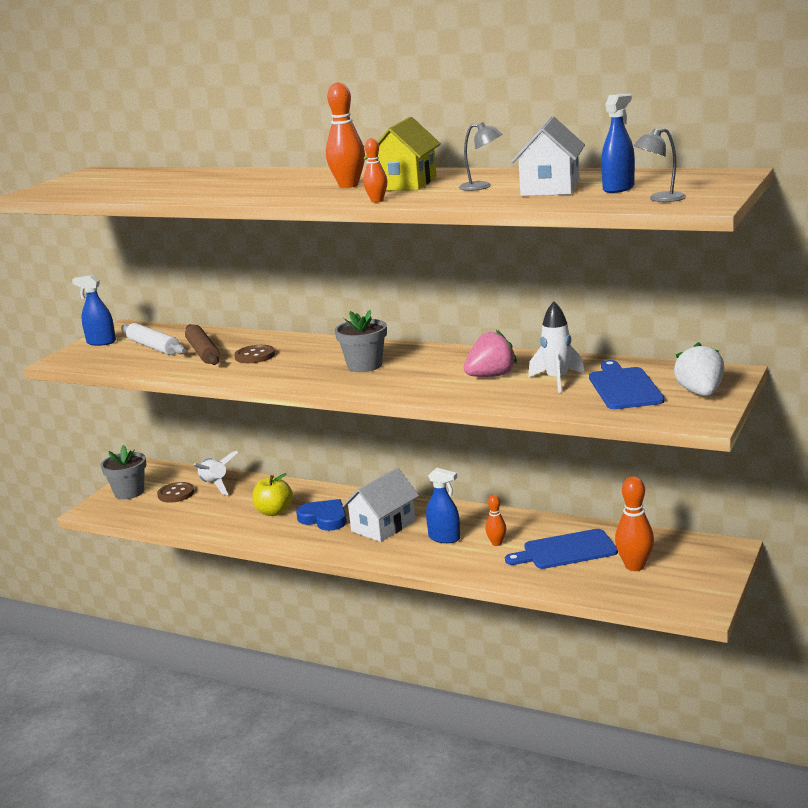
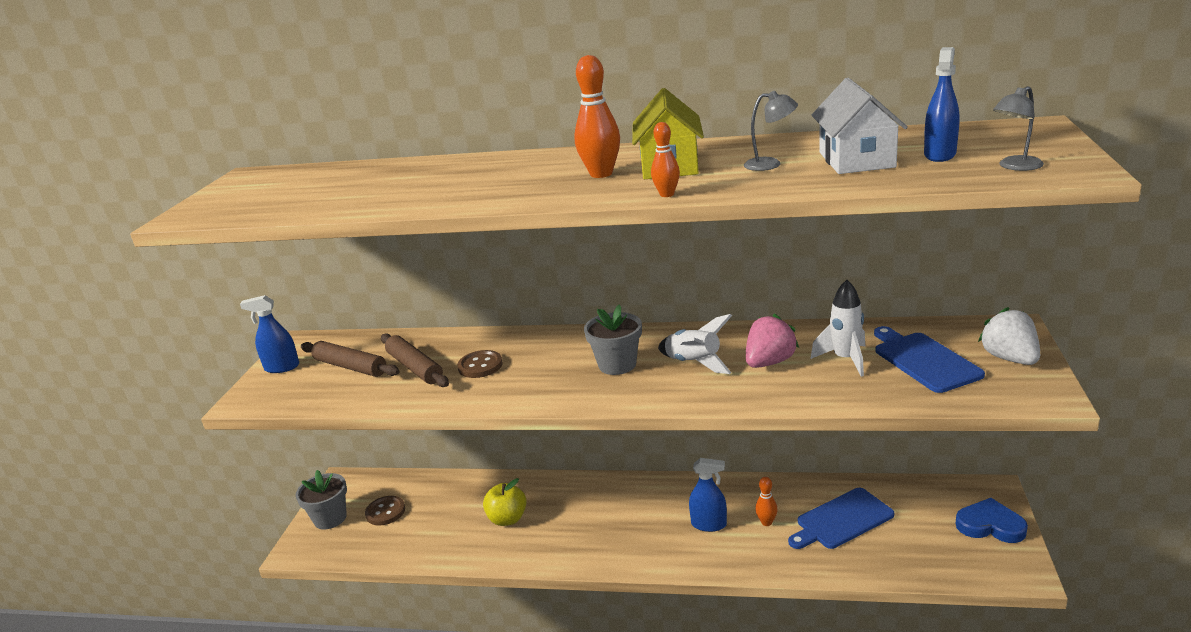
camera: 15 degrees left, 5 degrees up
white rolling pin [121,323,186,355] -> brown rolling pin [301,341,400,377]
white rocket [193,451,238,495] -> white rocket moved to [658,314,732,374]
blue heart [296,499,347,531] -> blue heart moved to [955,498,1028,543]
white house [342,468,419,542] -> none
orange bowling pin [615,476,654,571] -> none

